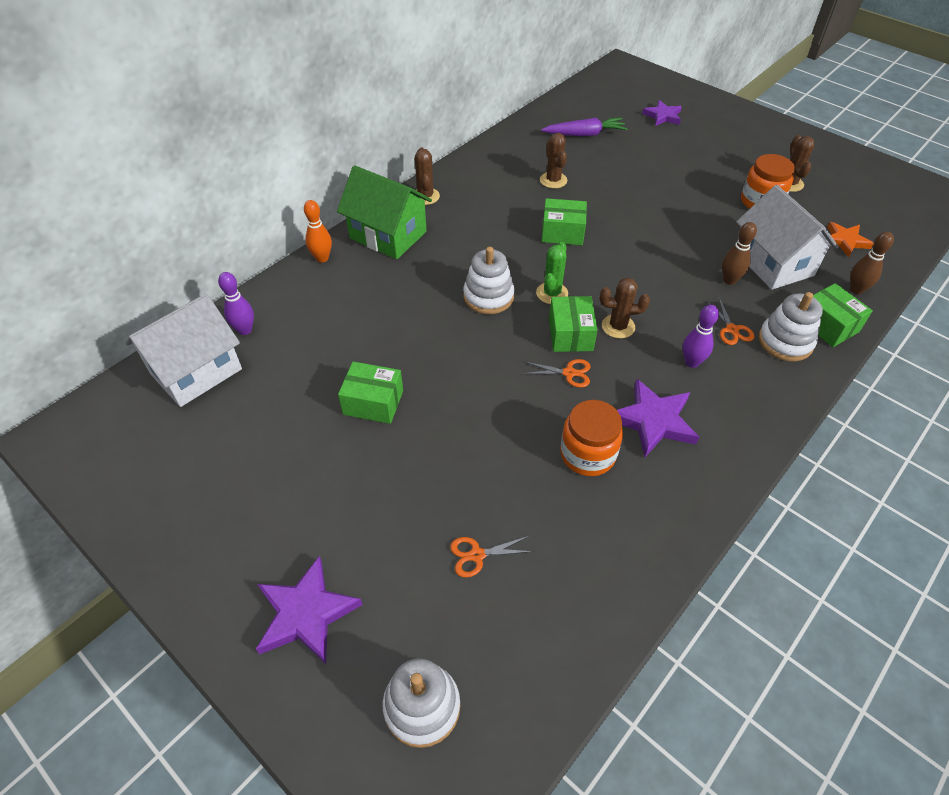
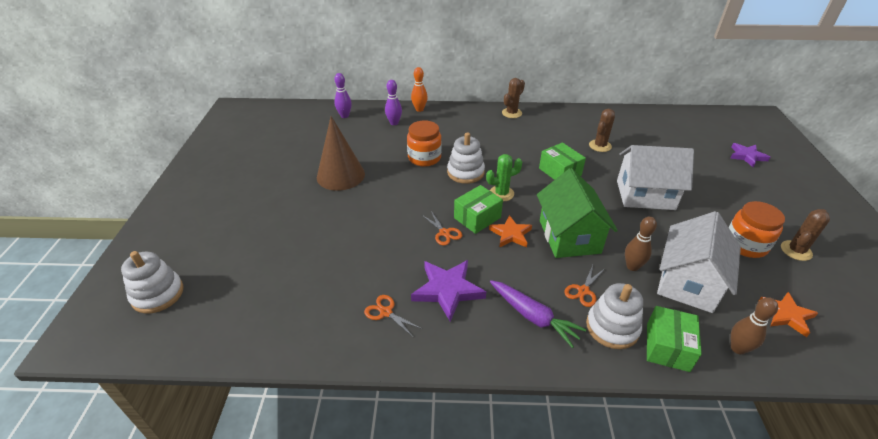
camera: 50 degrees right, 10 degrees down
white house [126,294,242,407] -> white house moved to [617,145,694,210]
purple star [256,556,363,664] -> none
green house [337,165,432,259] -> green house moved to [537,168,618,258]
green box [338,362,403,424] -> brown cone [317,116,365,191]
orange scissors [450,536,533,578] -> orange scissors moved to [364,295,423,338]
purple carrot [541,118,628,136] -> purple carrot moved to [490,280,587,348]
orange jar [560,400,623,476] -> orange jar moved to [407,120,442,166]
brown cactus [600,278,650,339] -> orange star [489,215,532,247]
purple bowling pin [683,305,719,368] -> purple bowling pin moved to [385,80,402,125]

